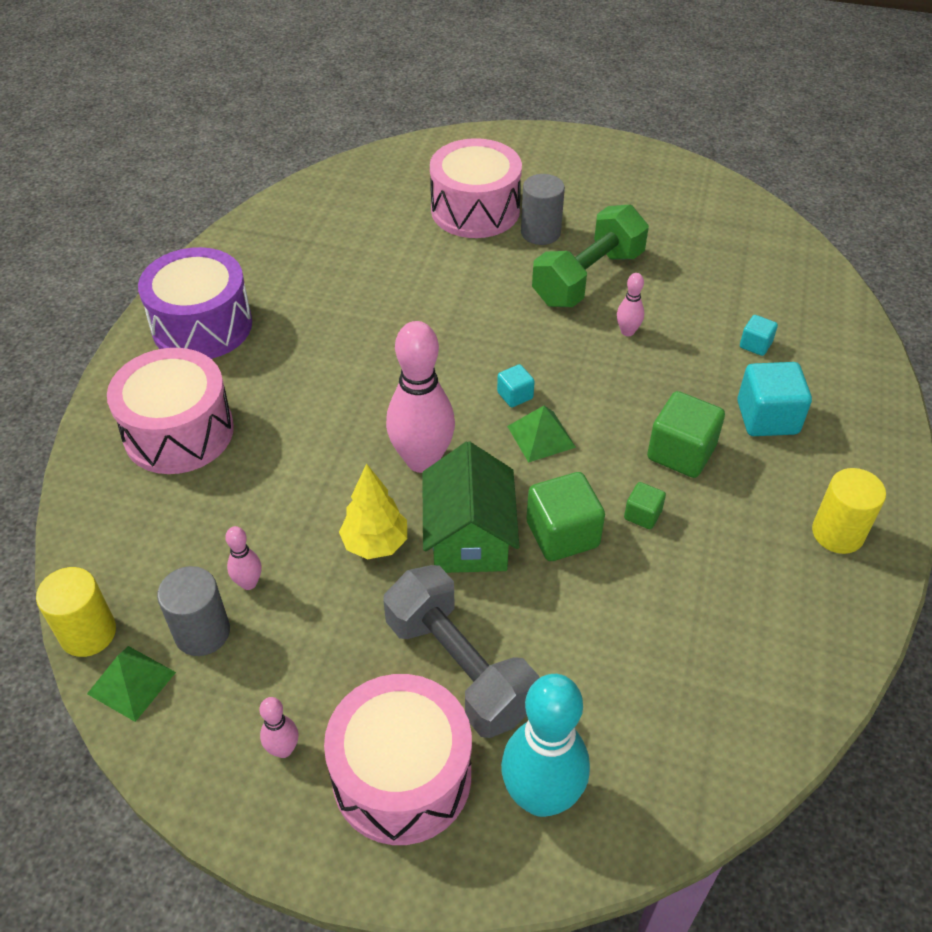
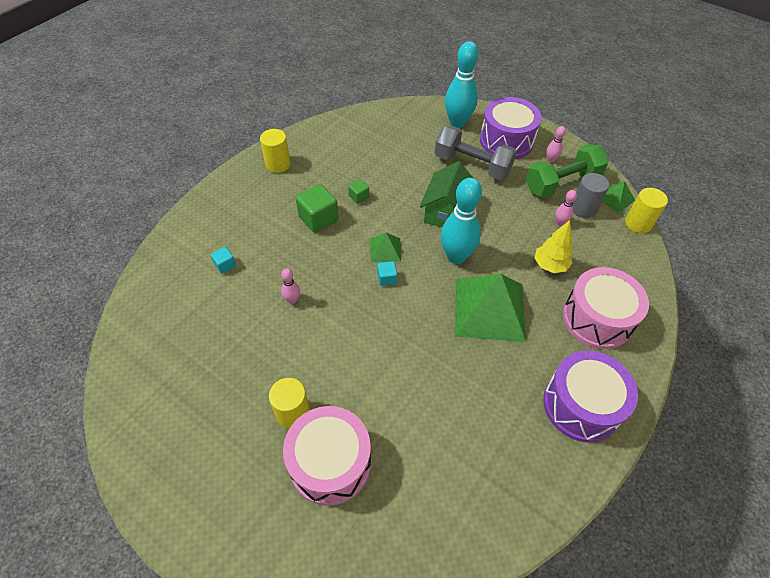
camera: 160 degrees left, 5 degrees up
pink drum [324,674,472,845] -> purple drum [480,97,542,159]
yellow tree [339,463,407,559] -> yellow tree moved to [534,220,572,273]
grey dumbbell [383,565,540,738] -> grey dumbbell turned 45 degrees counterclockwise [435,125,517,180]
pink bowling pin [386,321,455,473] -> turquoise bowling pin [441,178,482,264]
grey cylinder [521,174,565,245] -> yellow cylinder [269,378,310,429]
green cube [526,472,605,561] -> none
green dumbbell [532,204,649,307] -> green dumbbell moved to [526,144,609,198]
turquoise cube [737,362,812,436] -> none
none -> green pyramid [455,274,526,342]

